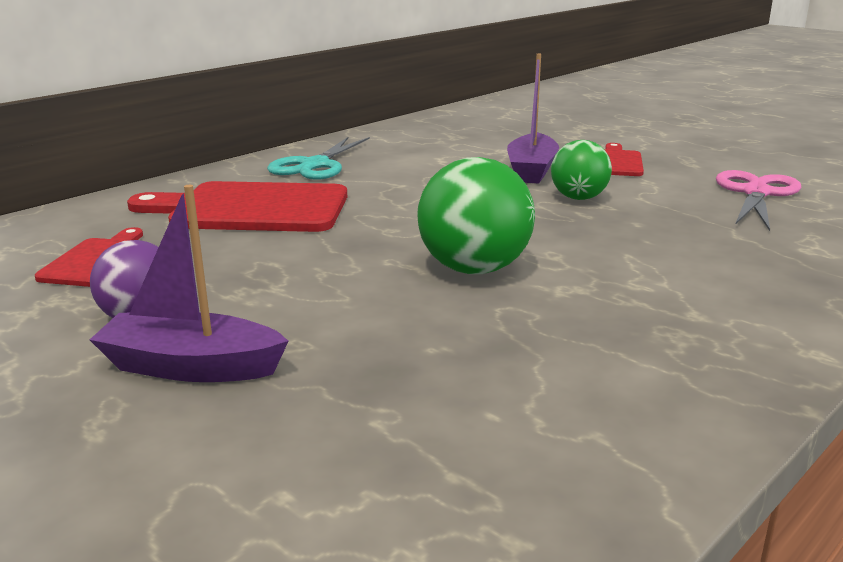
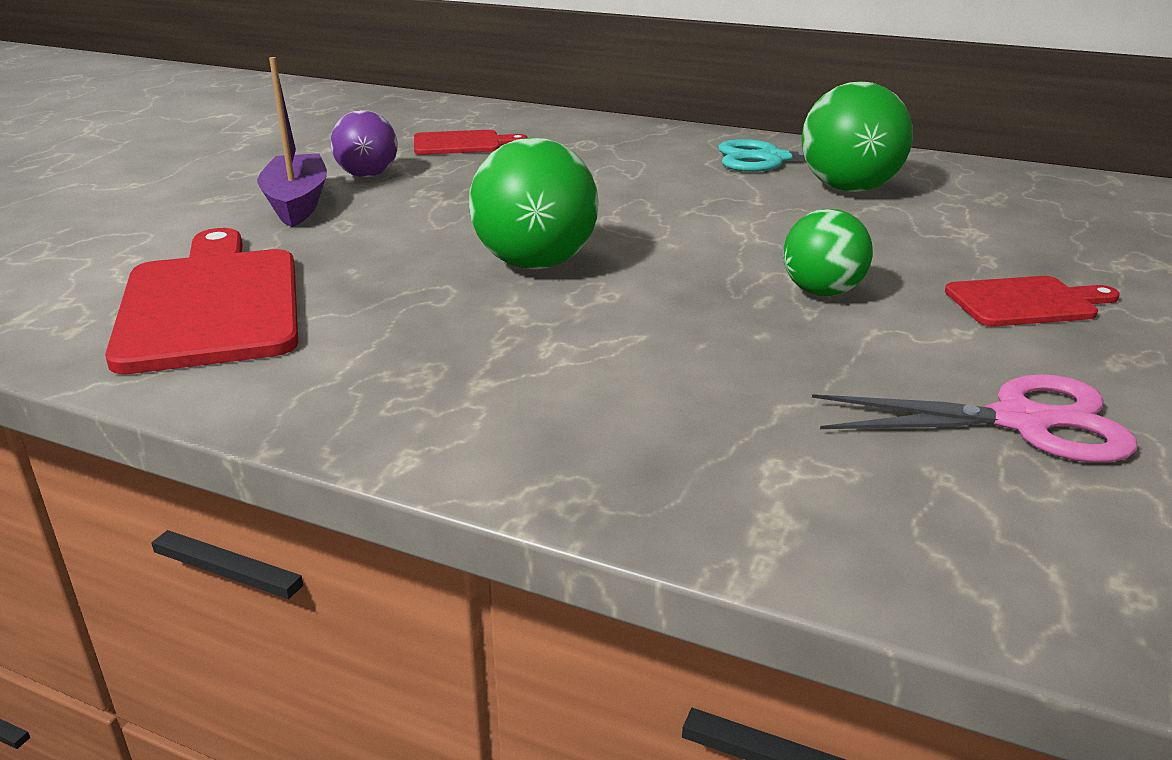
camera: 70 degrees right, 5 degrees up
red cutting board [127,181,347,232] -> red cutting board moved to [105,228,298,374]
purple boat [507,54,559,184] -> none
none -> green ball [801,81,913,192]

